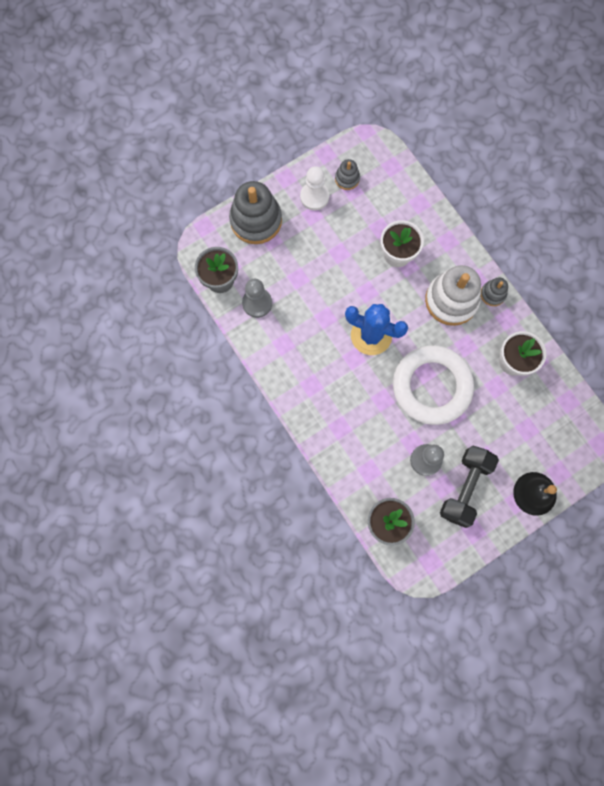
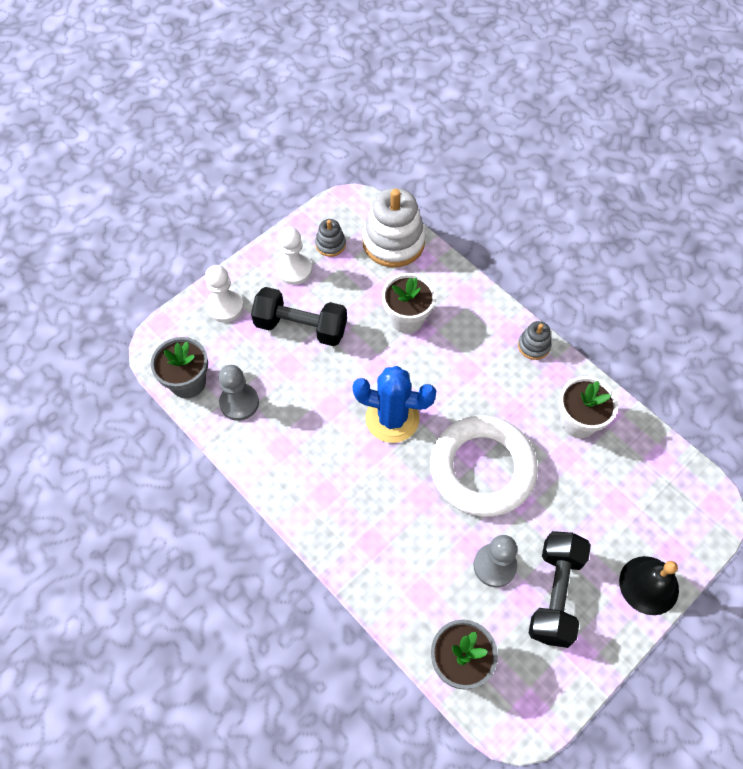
camera: 10 degrees left, 15 degrees down
grey stacking toy [229,181,282,244] -> white pawn [205,265,244,322]
white stacking toy [425,265,481,326] -> white stacking toy moved to [362,188,426,267]
none -> black dumbbell [251,287,347,346]

